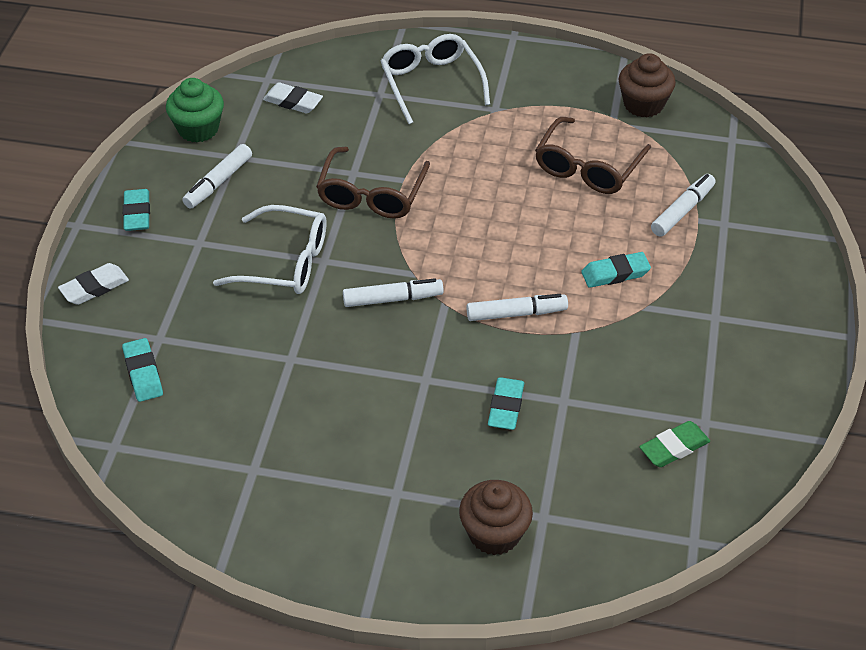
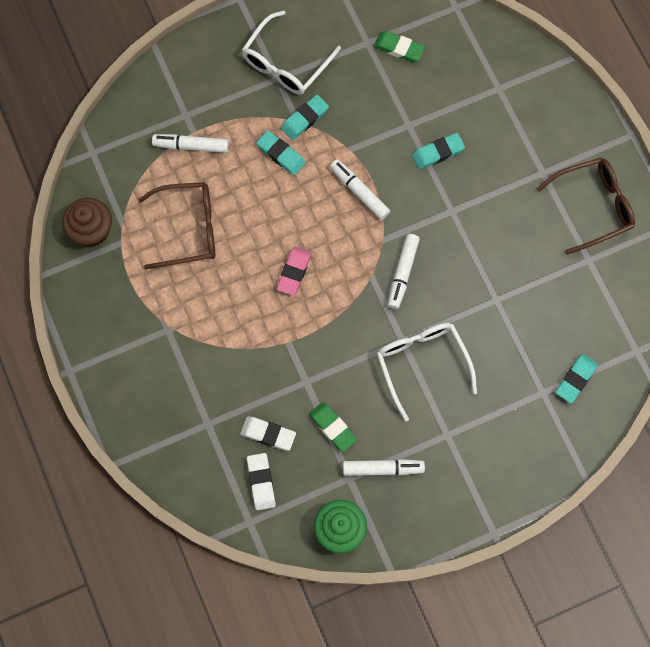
camera: 125 degrees left, 25 degrees up
white eraser [58,263,129,305] -> white eraser moved to [240,417,296,451]
turquoise eraser [123,189,150,231] -> turquoise eraser moved to [281,95,329,140]
brown glasses [316,147,430,219] -> brown glasses moved to [536,158,635,255]
white marker [343,278,444,307] -> white marker turned 120 degrees counterclockwise [388,234,420,309]
white glasses [381,34,490,124] -> white glasses moved to [242,10,341,95]
brown cupcake [459,480,533,555] -> none
none -> pink eraser [277,247,312,296]
none -> green eraser [309,402,357,452]

